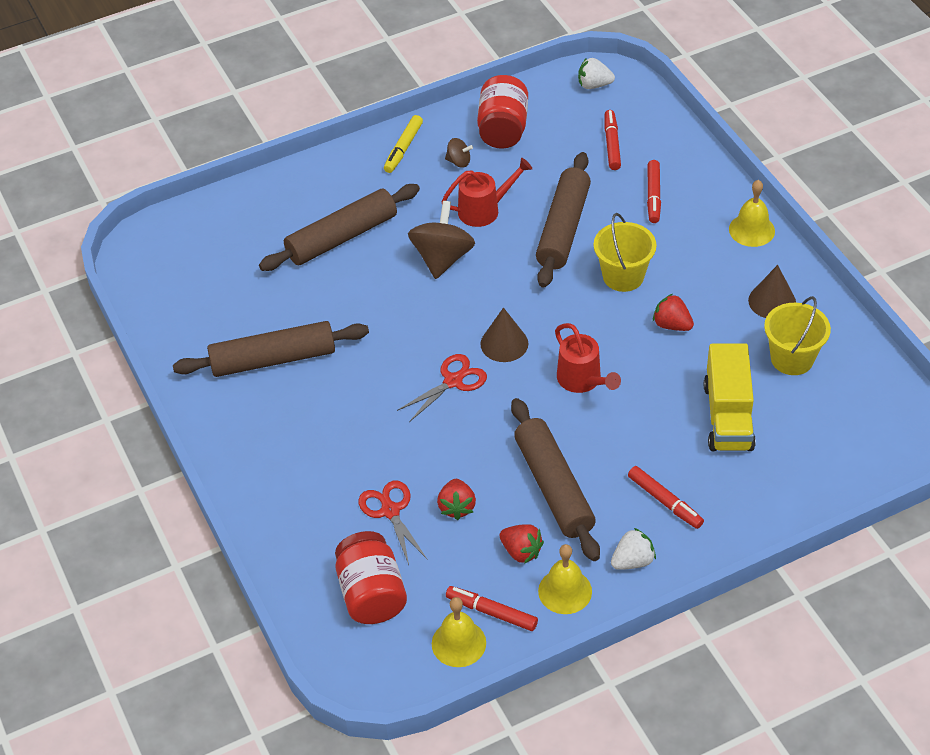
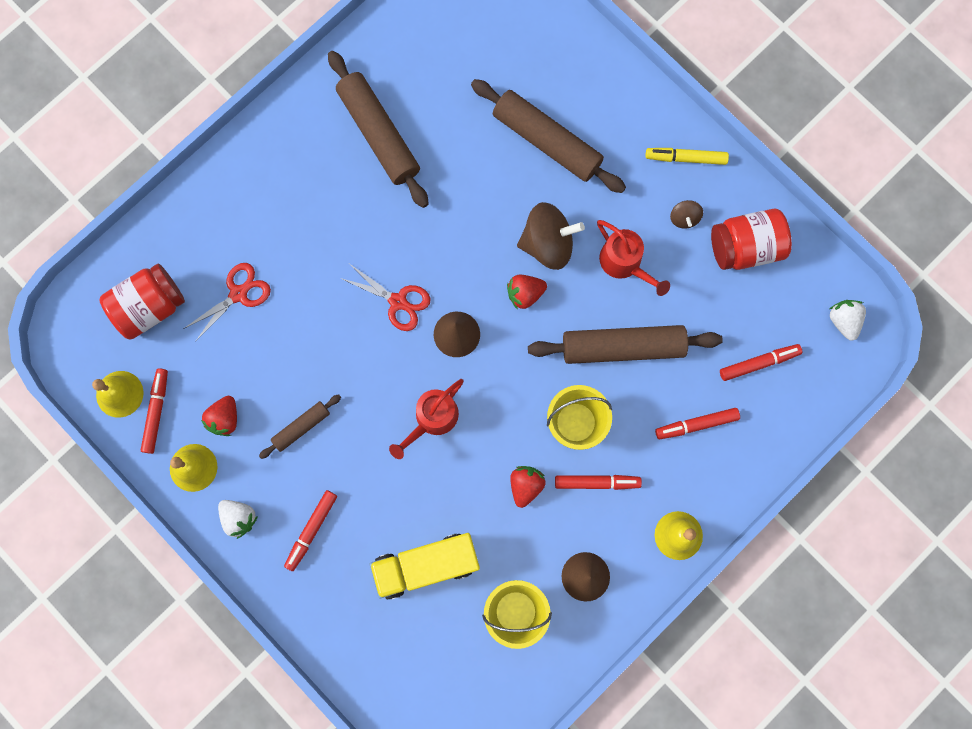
camera: 70 degrees right, 30 degrees up
red strawberry [437,479,476,520] -> red strawberry moved to [507,275,547,310]
brown rolling pin [511,398,600,561] -> brown rolling pin [259,395,341,459], size x0.51
none -> red marker [555,475,642,490]

